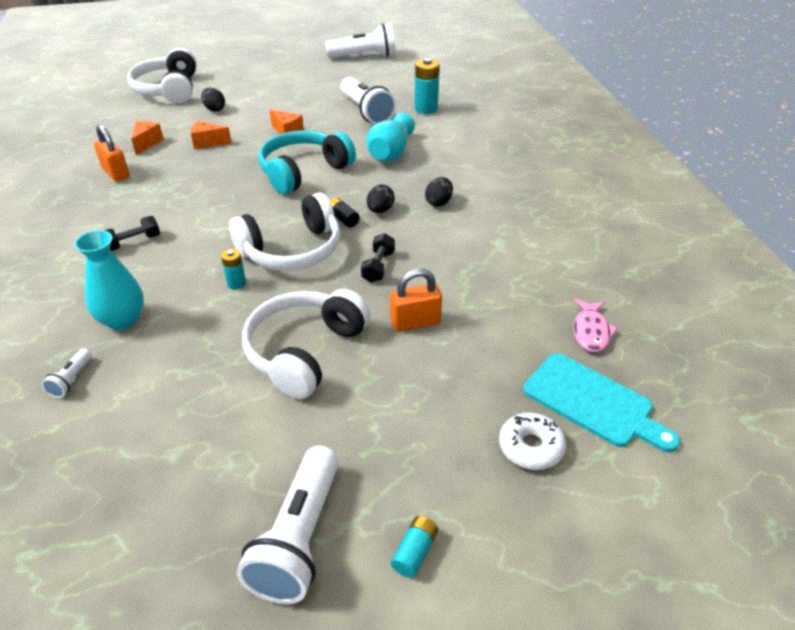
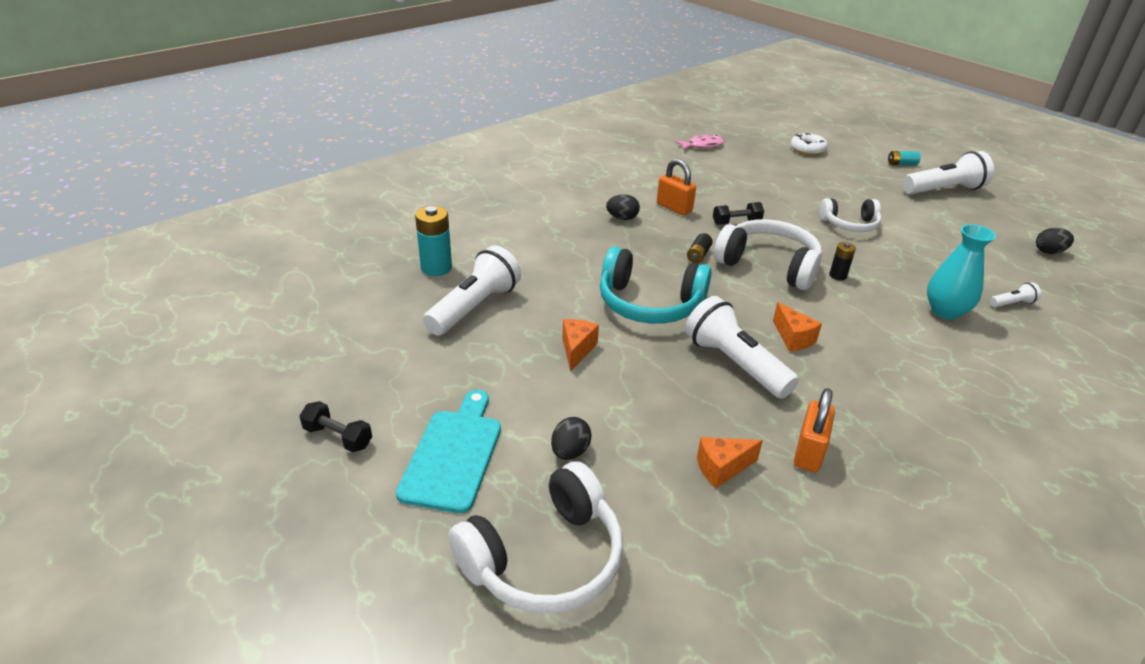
camera: 120 degrees left, 5 degrees down
black dumbbell [104,216,160,251] -> black dumbbell moved to [299,401,372,452]
orange cheese [191,121,231,149] -> orange cheese moved to [773,302,822,351]
turquoise battery [221,249,246,290] -> black battery [829,242,856,280]
white headphones [242,289,371,399] -> white headphones [819,198,881,232], size x0.63
white flashlight [325,23,396,58] -> white flashlight moved to [685,296,799,399]
turquoise vase [366,113,415,162] -> none
black egg [367,185,395,213] -> black egg moved to [1036,228,1074,254]
orange padlock [390,268,442,332] -> orange padlock moved to [657,159,696,216]
turquoise cutting board [523,353,680,452] -> turquoise cutting board moved to [396,390,501,513]

